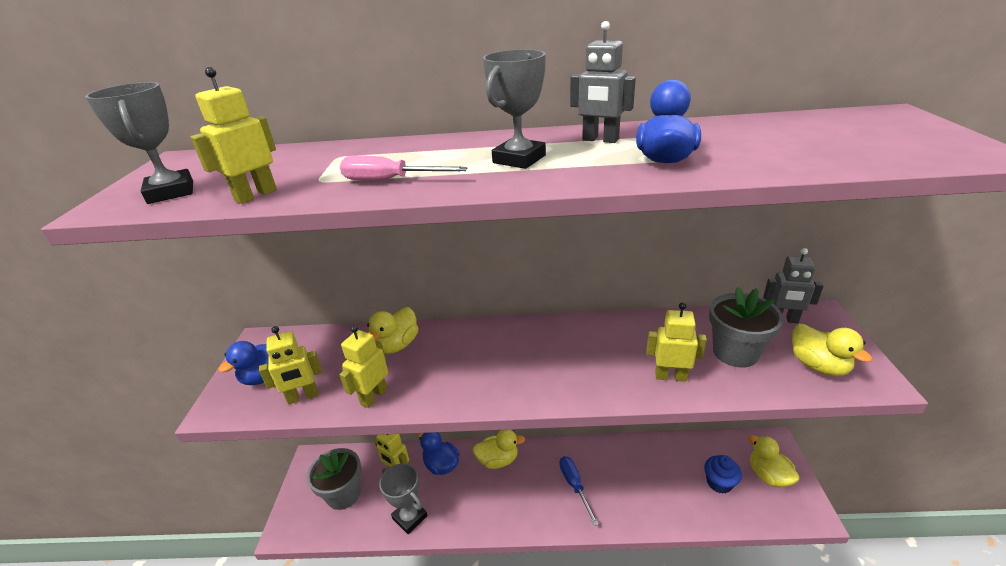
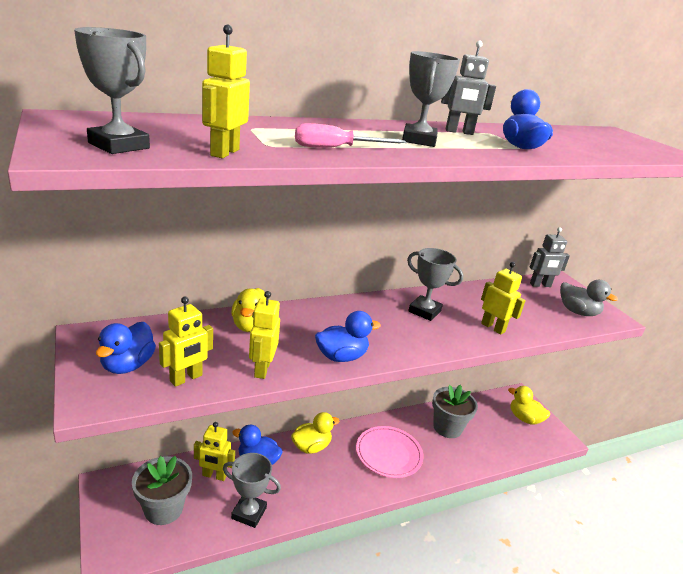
camera: 30 degrees left, 5 degrees down
blue screwdriver [559,456,599,526] -> pink plate [356,426,423,478]
yellow robot [646,302,707,382] -> yellow robot turned 60 degrees clockwise [481,262,526,335]
blue cupcake [704,455,742,494] -> none
grey flower pot [709,287,784,368] -> grey flower pot moved to [432,385,478,438]
yellow duck [792,324,872,376] -> grey duck [560,280,618,316]
none -> blue duck [315,311,381,362]
none -> grey trophy [407,248,463,321]

